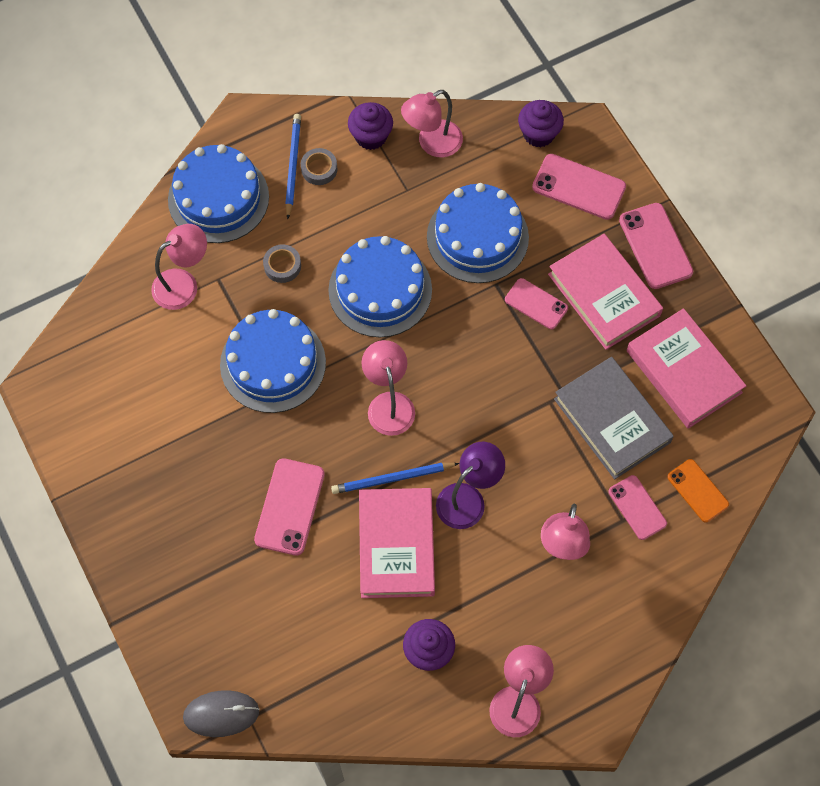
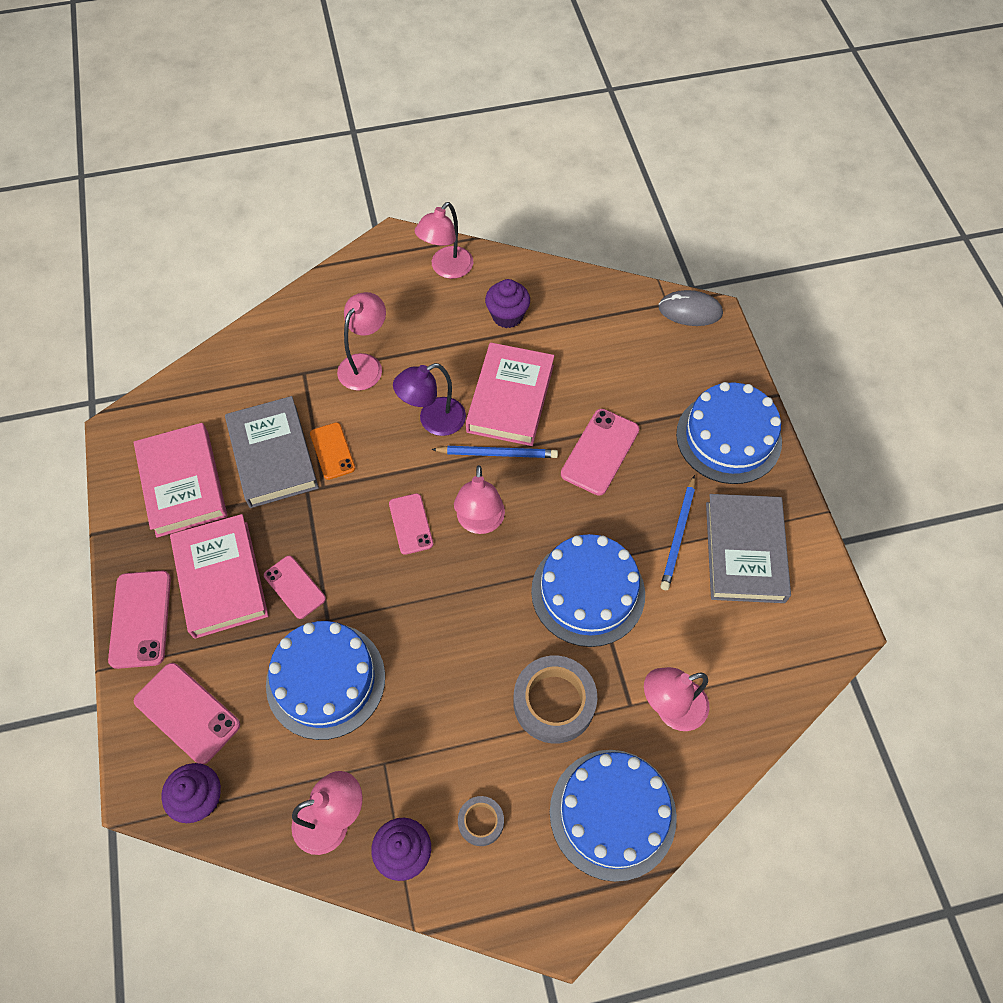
camera: 165 degrees left, 5 degrees down
grey tape [263,244,301,283] -> grey tape [513,656,597,743], size x1.89
blue pencil [285,114,301,219] -> blue pencil moved to [660,475,695,590]
blue cake [328,236,432,337] -> blue cake moved to [676,382,782,484]
pink phone [608,475,667,540] -> pink phone moved to [389,493,433,555]
orange phone [667,459,729,523] -> orange phone moved to [310,422,356,480]
none -> grey book [706,494,791,603]

